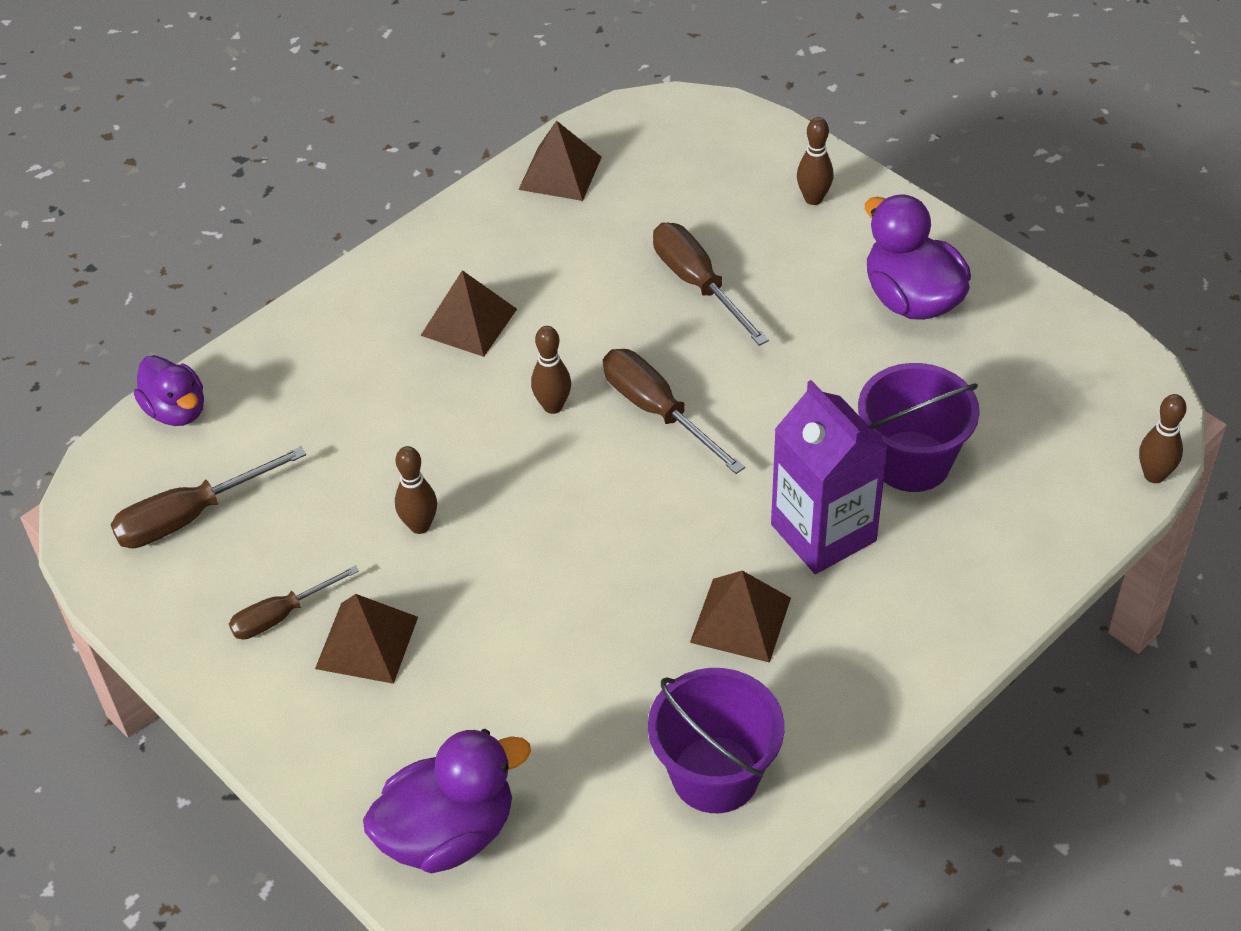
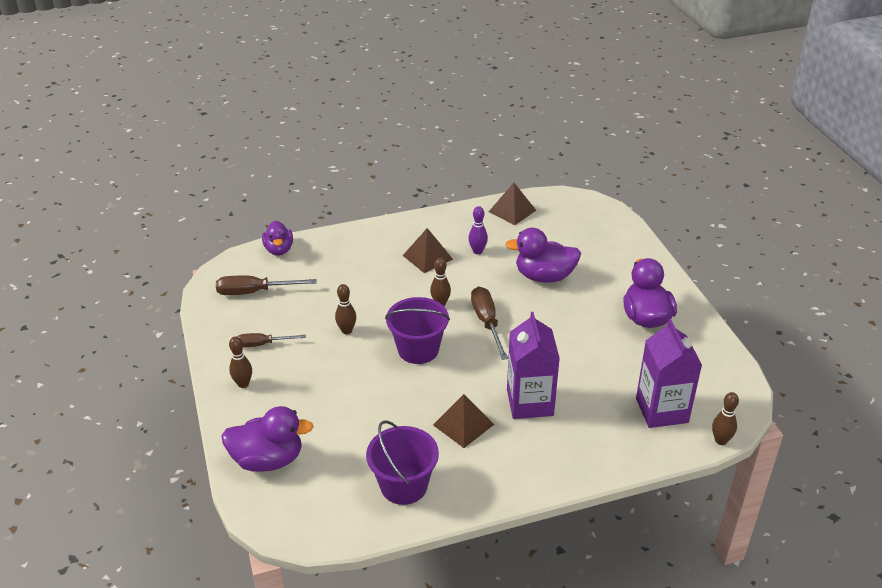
camera: 25 degrees right, 10 degrees down
brown pyramid [315,594,418,684] -> none
brown screwdriver [653,223,769,346] -> purple duck [505,228,581,283]
brown bowling pin [797,117,834,205] -> brown bowling pin moved to [229,337,252,388]
purple bucket [858,363,980,492] -> purple bucket moved to [385,297,450,364]
none -> purple bowling pin [468,206,488,254]
none -> purple carton [636,319,702,428]

